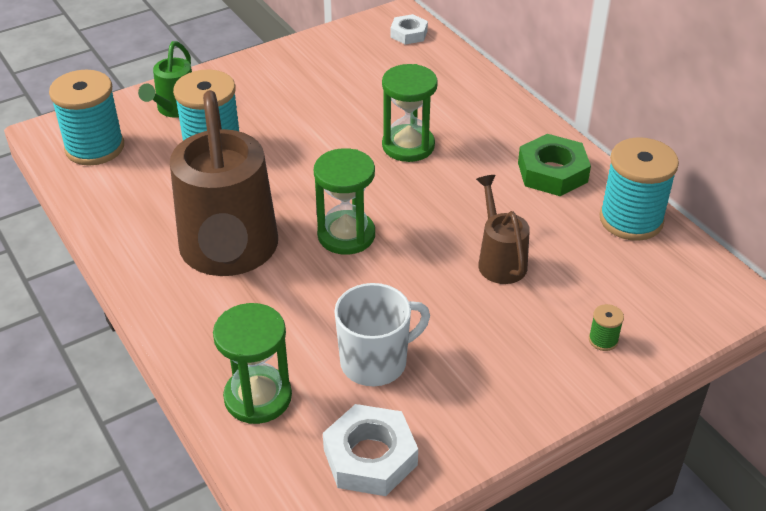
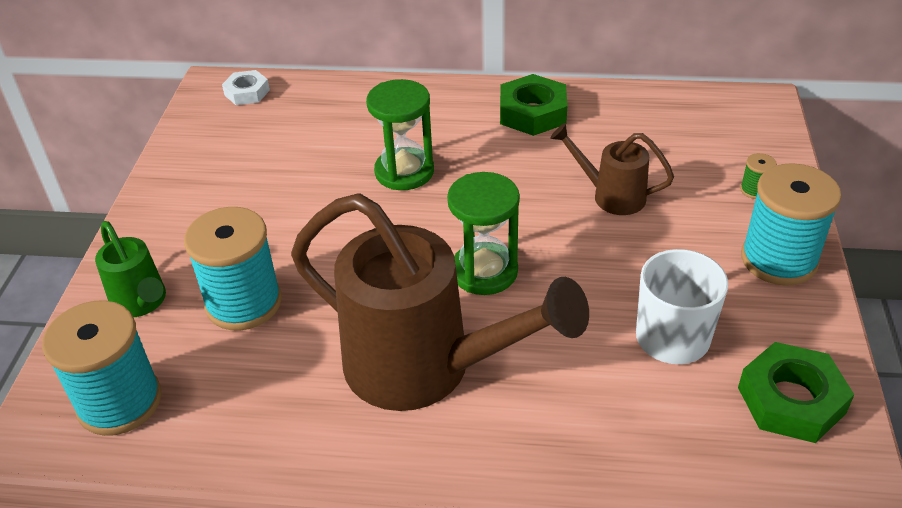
camera: 50 degrees left, 0 degrees up
green hourglass [213,303,292,424] -> none
white nut [323,404,418,496] -> green nut [738,342,854,443]
turquoise spool [599,137,679,241] -> turquoise spool moved to [741,163,841,286]

